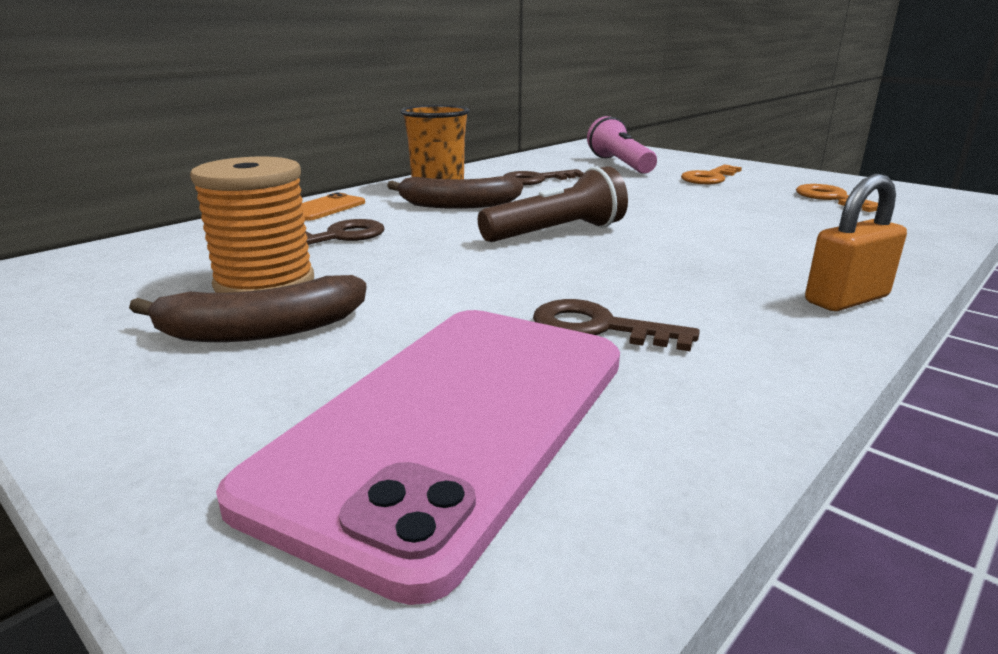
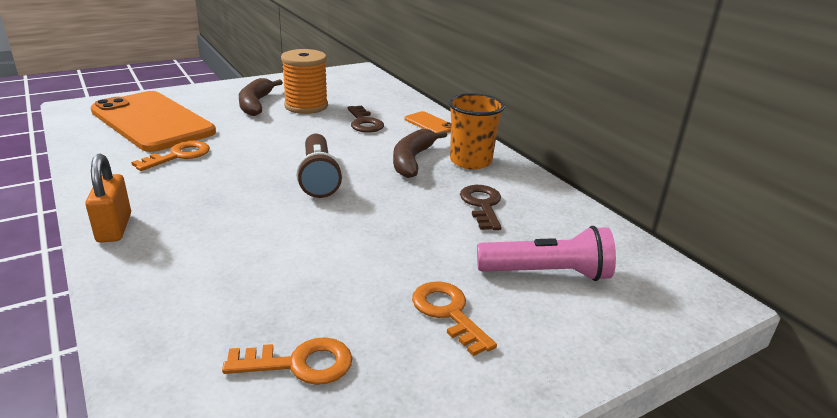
camera: 105 degrees right, 5 degrees up
pink phone [216,310,620,605] -> orange phone [90,91,216,152]
brown key [533,299,700,351] -> orange key [131,141,210,171]

